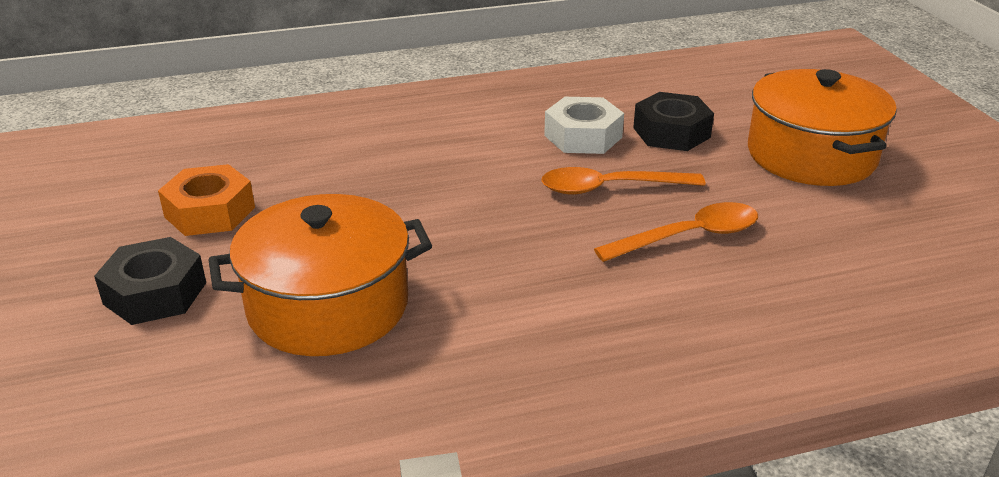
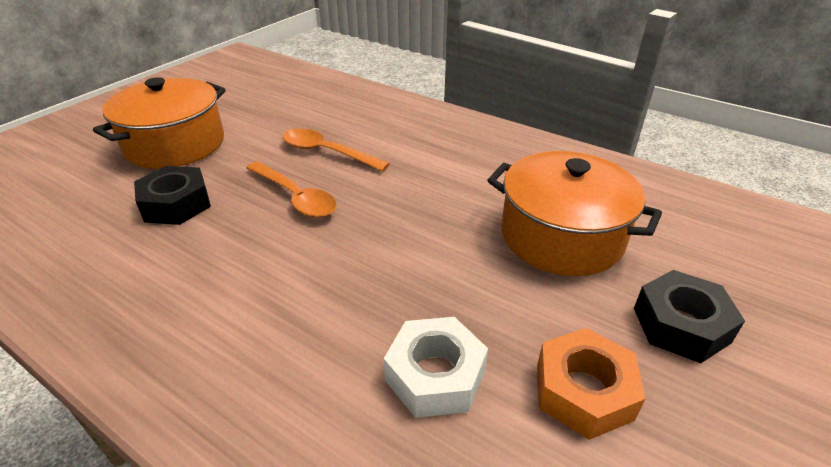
camera: 130 degrees left, 5 degrees up
white nut [544,97,624,154] -> white nut moved to [384,317,488,418]

